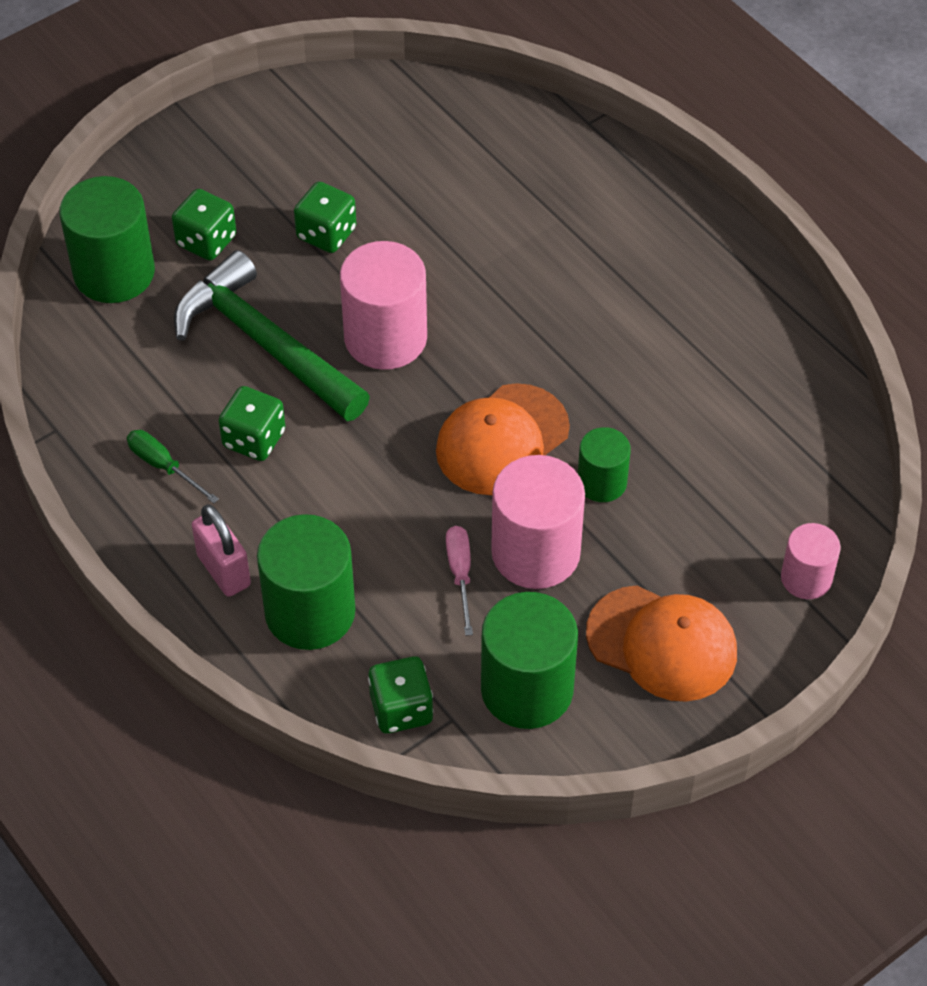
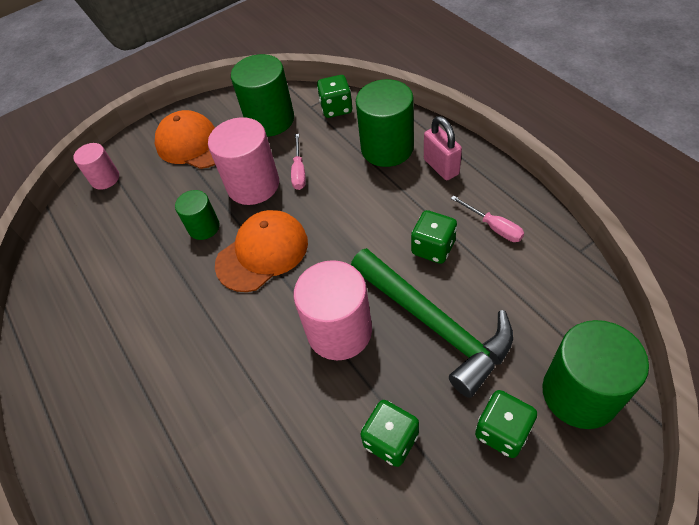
camera: 170 degrees left, 0 degrees up
green screwdriver [127,430,219,503] -> pink screwdriver [451,195,524,242]

